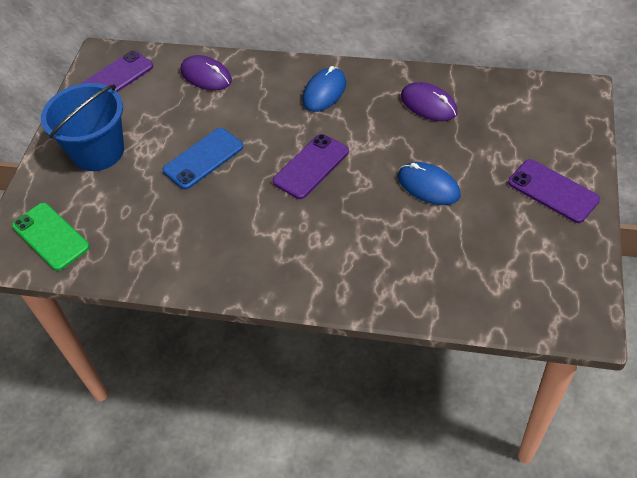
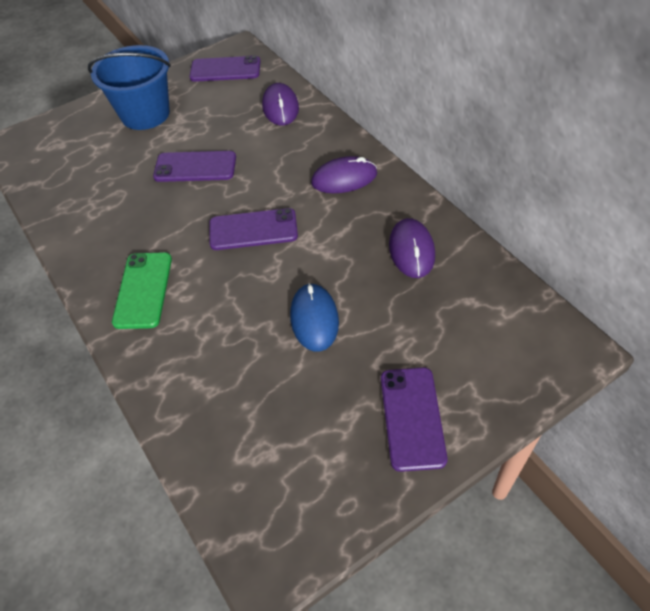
camera: 45 degrees right, 0 degrees up
green phone [12,203,90,271] -> green phone moved to [112,252,172,329]
blue phone [163,128,243,190] -> purple phone [153,151,236,182]
blue mouse [302,66,346,112] -> purple mouse [311,156,377,193]

